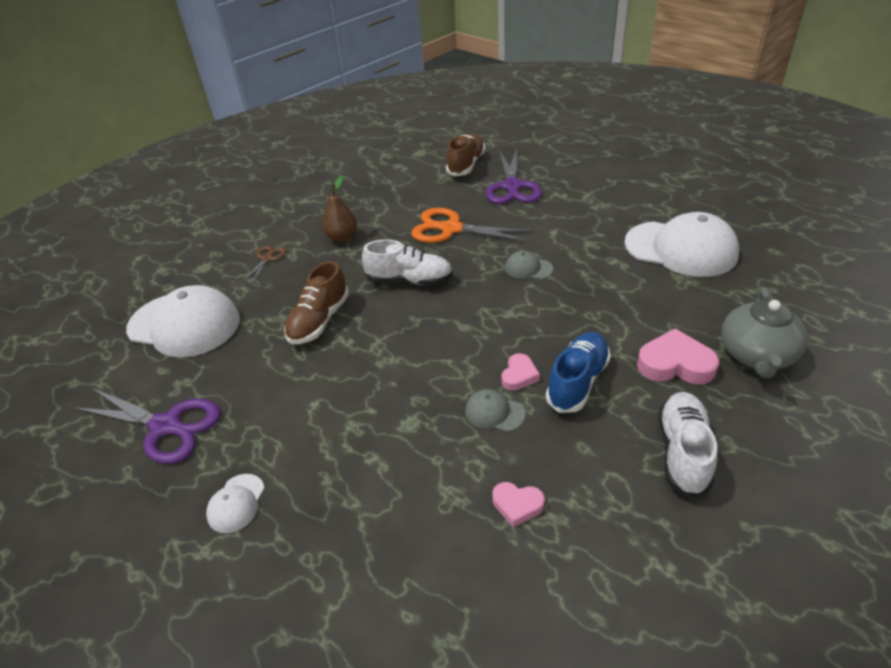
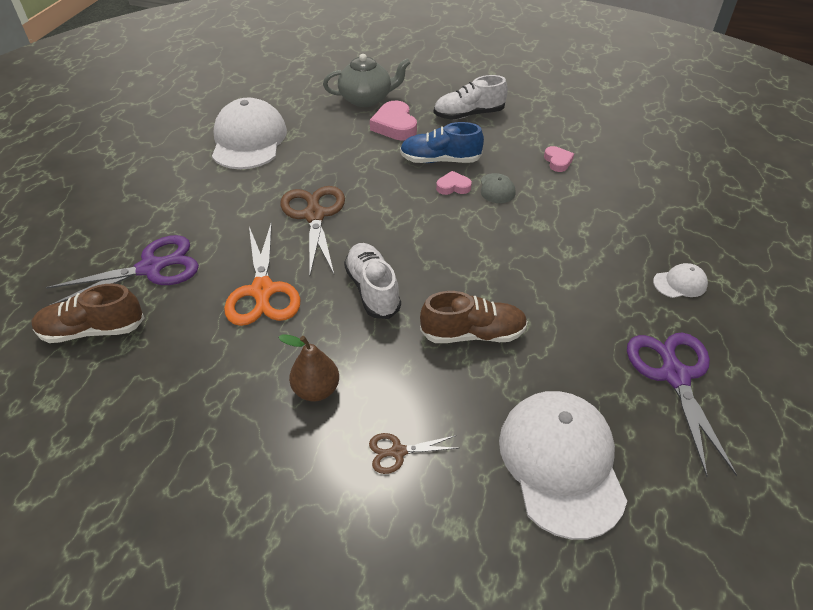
camera: 120 degrees left, 5 degrees up
grey cap [505,251,553,279] -> brown scissors [280,186,345,275]

